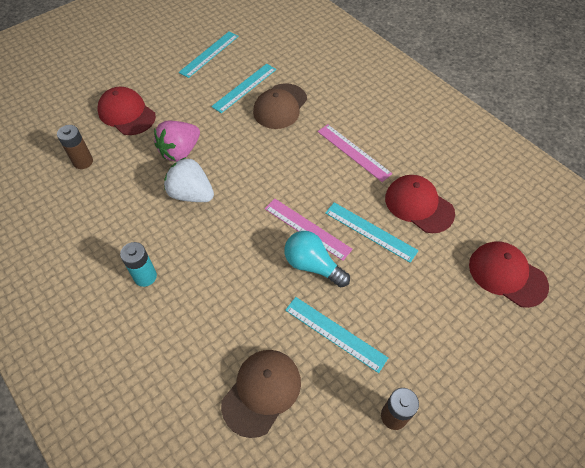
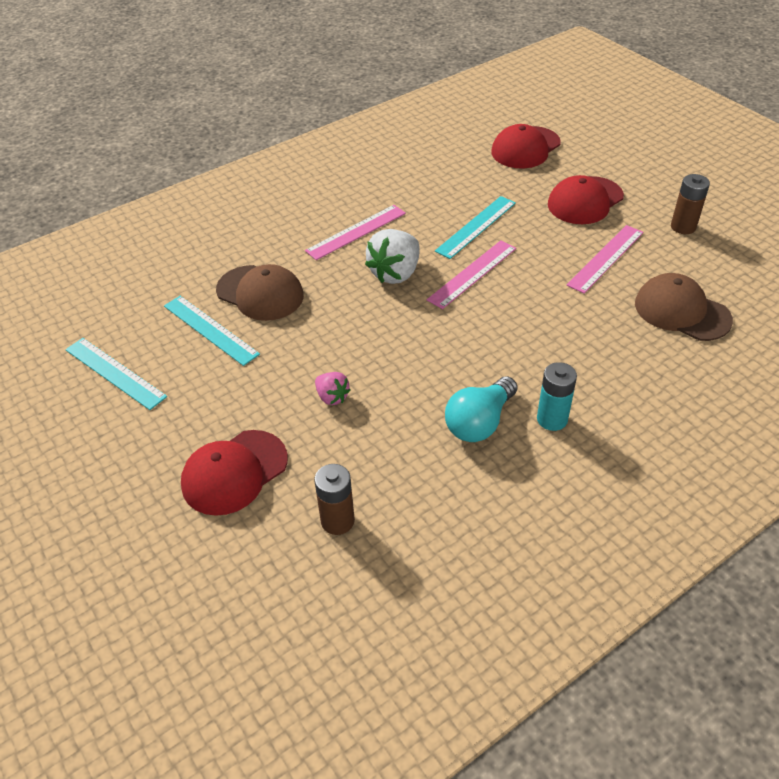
camera: 85 degrees left, 10 degrees down
pink strawberry [154,121,200,162] -> pink strawberry [315,372,350,405], size x0.54
white strawberry [164,157,214,202] -> white strawberry moved to [365,229,420,284]
turquoise light bulb [284,231,350,287] -> turquoise light bulb moved to [445,376,517,442]
turquoise ruler [285,297,388,373] -> pink ruler [567,225,644,293]
red cap [385,175,455,233] -> red cap moved to [548,175,624,224]

